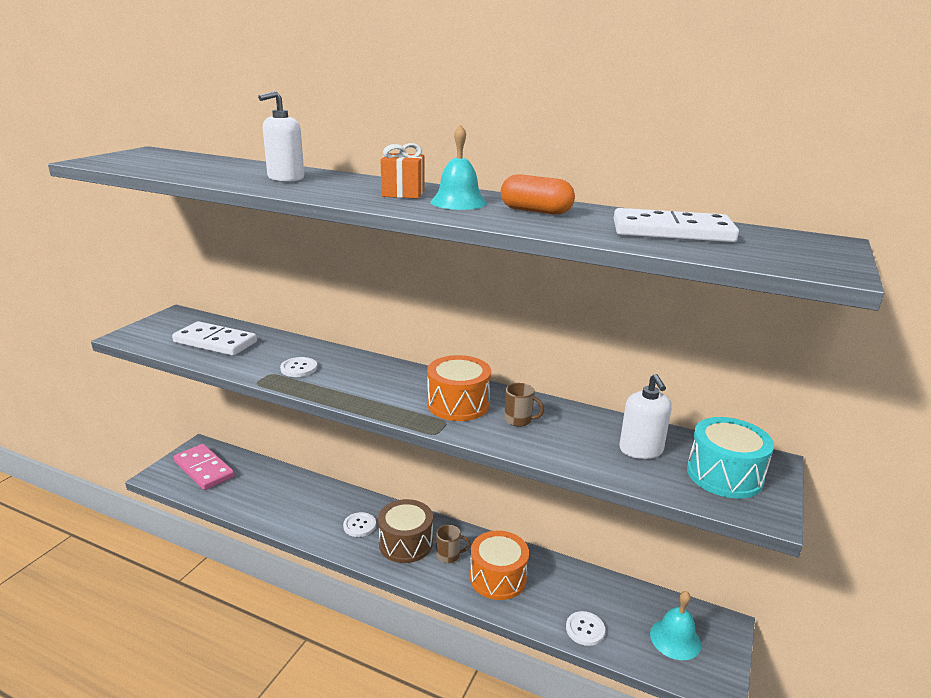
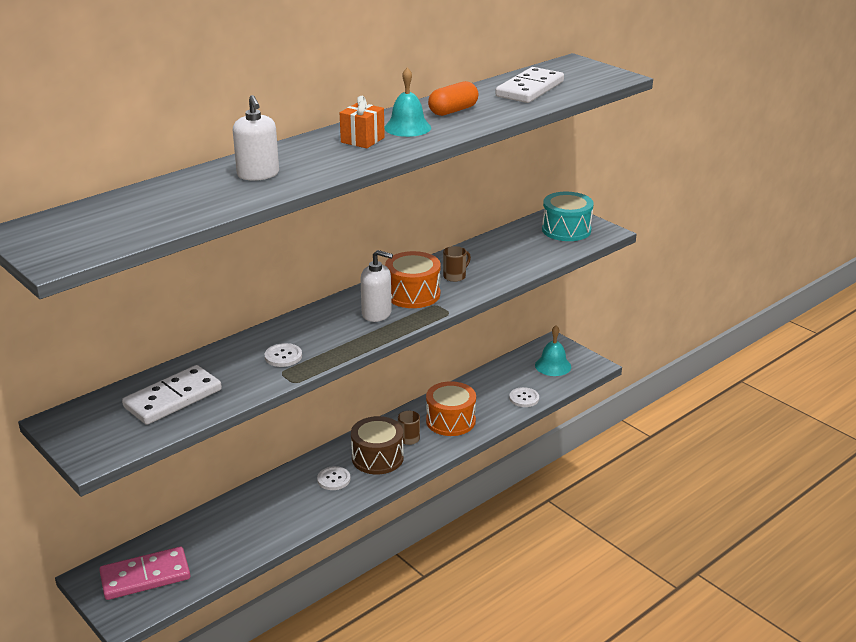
camera: 65 degrees left, 5 degrees up
white soap dispenser [619,374,672,459] -> white soap dispenser moved to [360,250,393,322]

